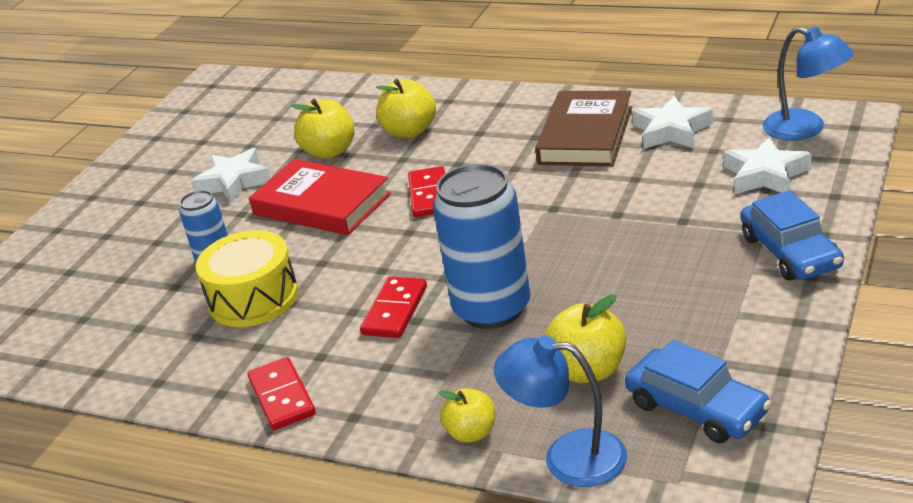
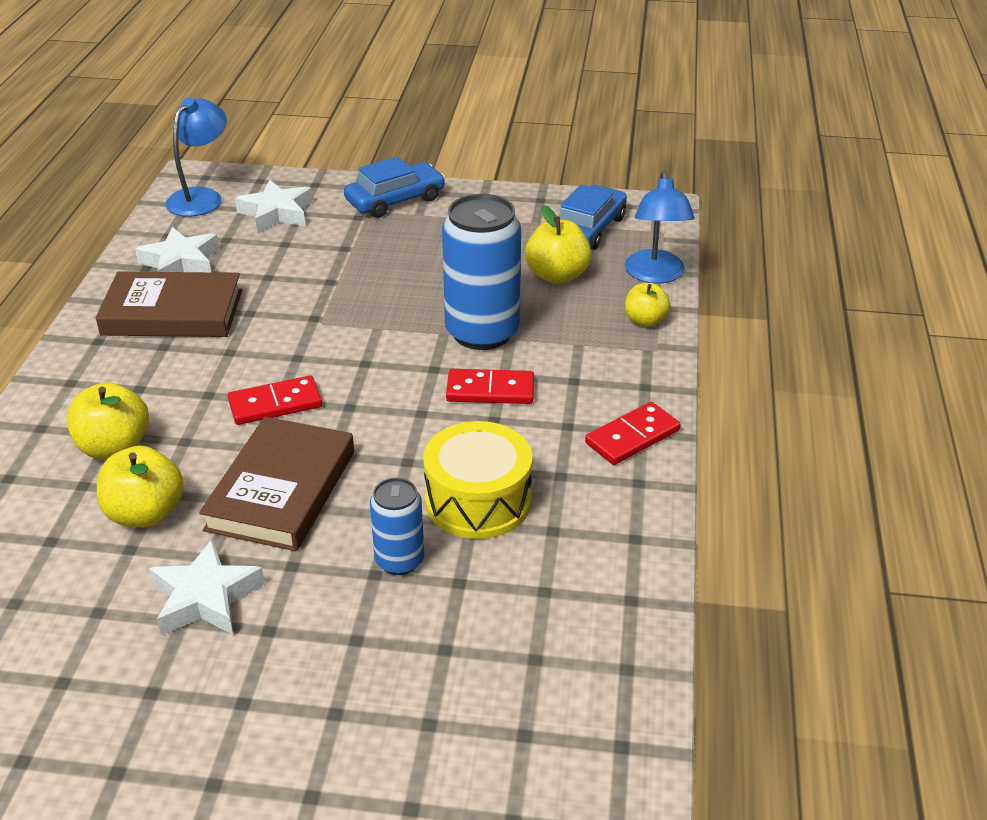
camera: 110 degrees left, 5 degrees up
red book [249,159,391,235] -> brown book [199,416,354,551]

